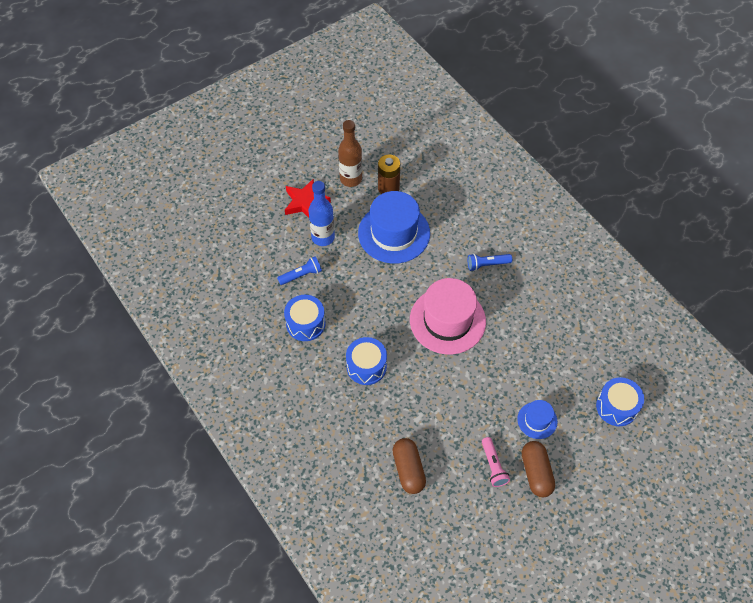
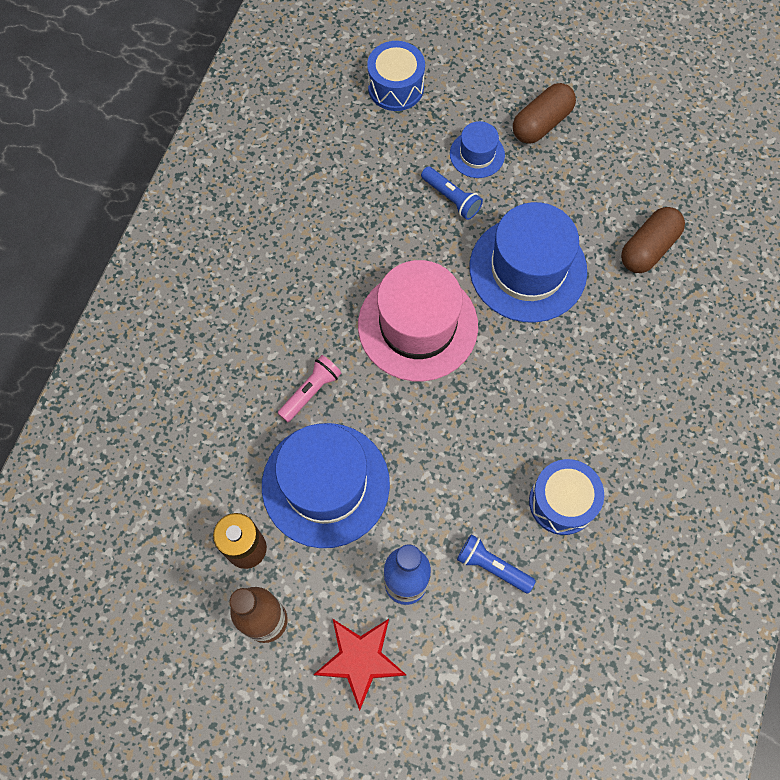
camera: 125 degrees left, 10 degrees up
blue drum [346,337,387,385] -> none
blue flashlight [467,254,512,271] -> blue flashlight moved to [421,166,483,220]
pink flashlight [482,437,510,487] -> pink flashlight moved to [278,355,342,422]
none -> blue hat [470,202,587,323]

